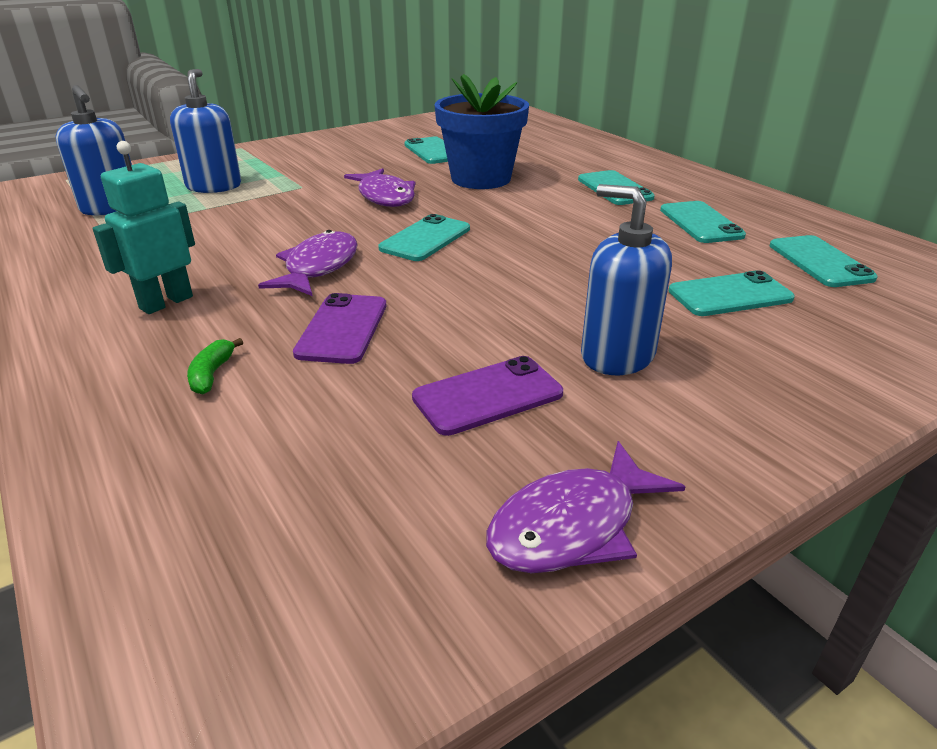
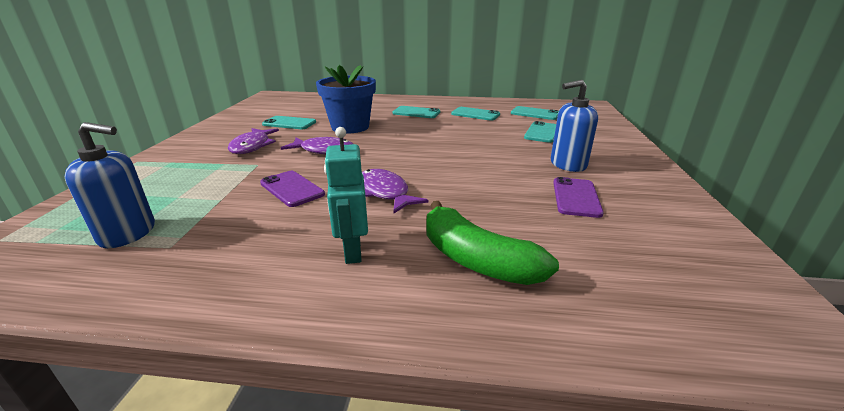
camera: 50 degrees left, 5 degrees down
blue soap dispenser [170,69,241,193] -> none
green banana [187,338,243,394] -> green banana [426,201,559,285], size x2.46
purple phone [293,293,387,364] -> purple phone moved to [260,171,325,207]
turquoise phone [378,214,470,261] -> none
purple fish [486,441,685,573] -> purple fish moved to [228,128,279,154]

